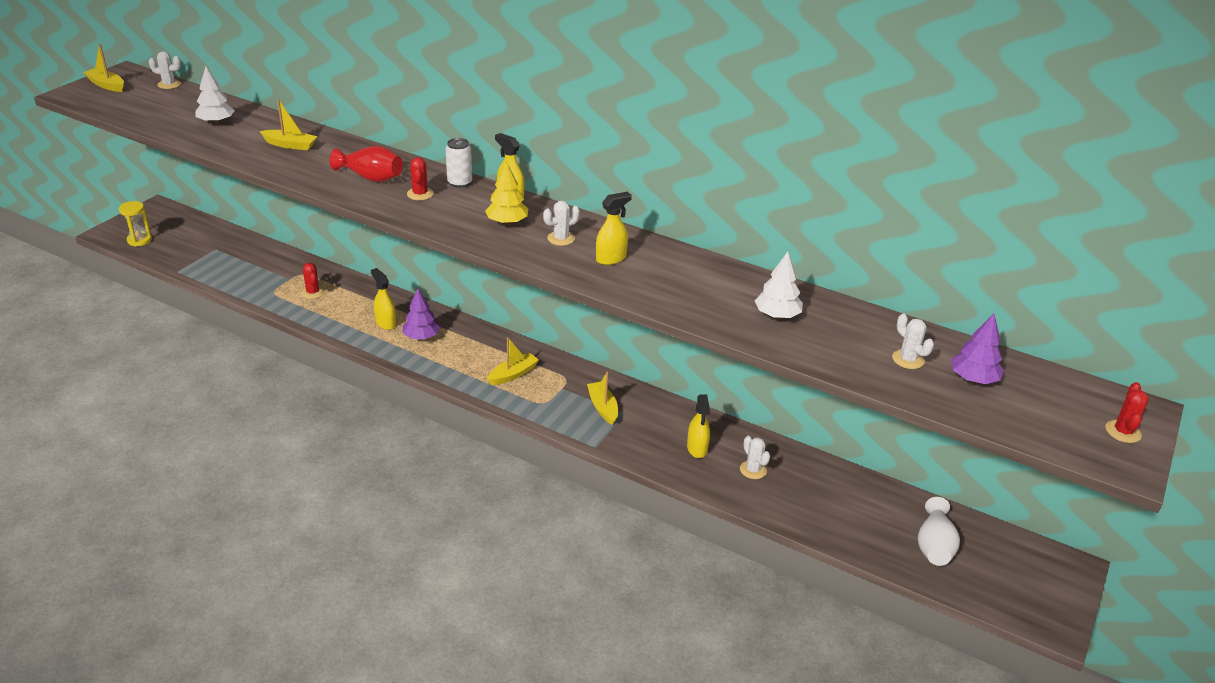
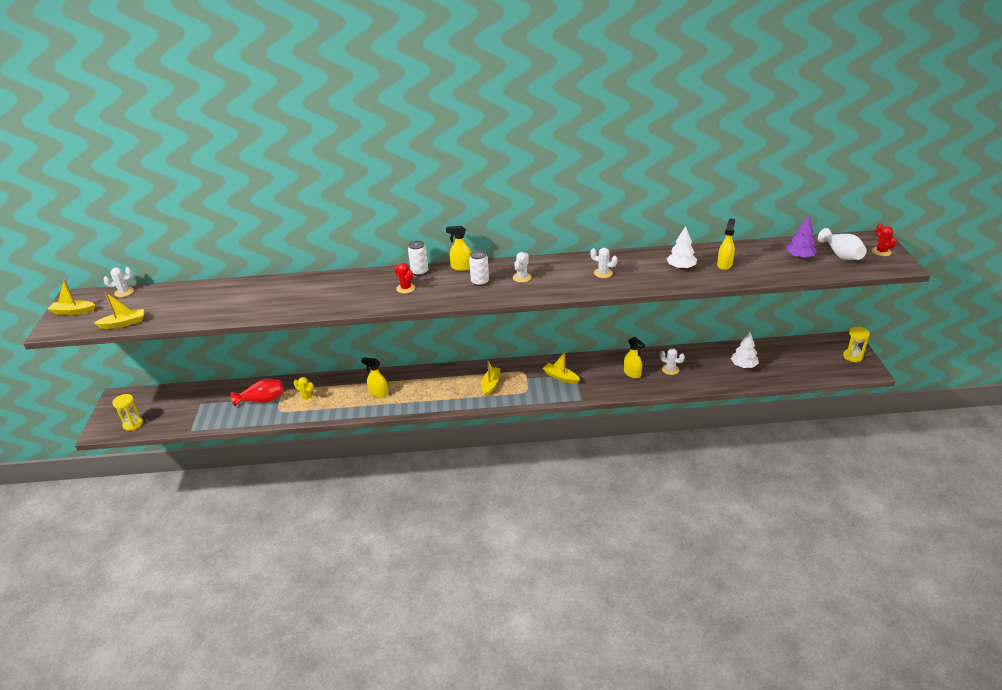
camera: 30 degrees left, 0 degrees up
white tree [195,66,235,124] -> white tree moved to [731,332,759,368]
yellow boat [260,99,318,150] -> yellow boat moved to [94,292,144,329]
red cactus [301,263,325,299] -> yellow cactus [293,377,316,404]
red vase [330,146,403,182] -> red vase moved to [231,379,284,406]
purple tree [402,289,440,340] -> none
yellow tree [485,162,528,225] -> white can [469,250,489,286]
yellow spray bottle [596,192,632,265] -> yellow spray bottle moved to [717,219,735,270]
white cactus [892,314,934,369] -> white cactus moved to [591,248,618,278]
white vase [918,497,960,566] -> white vase moved to [818,228,867,260]
none -> yellow hourglass [843,326,870,362]

